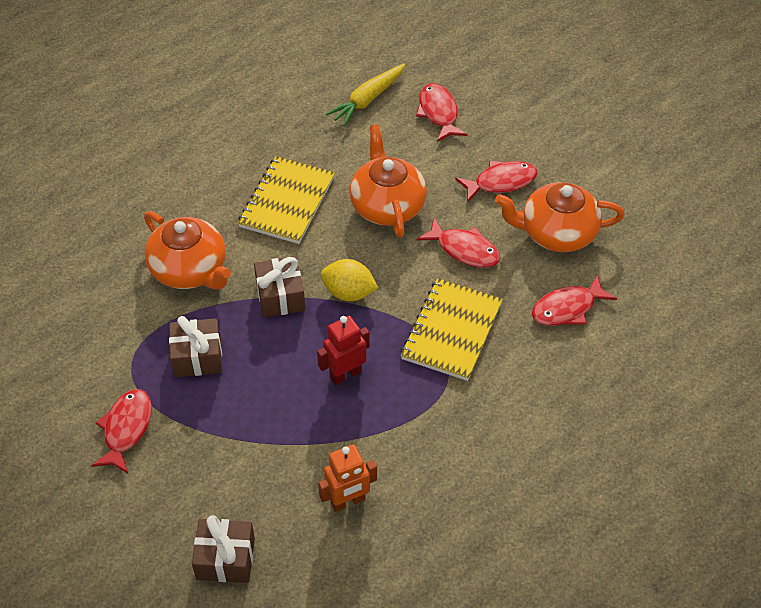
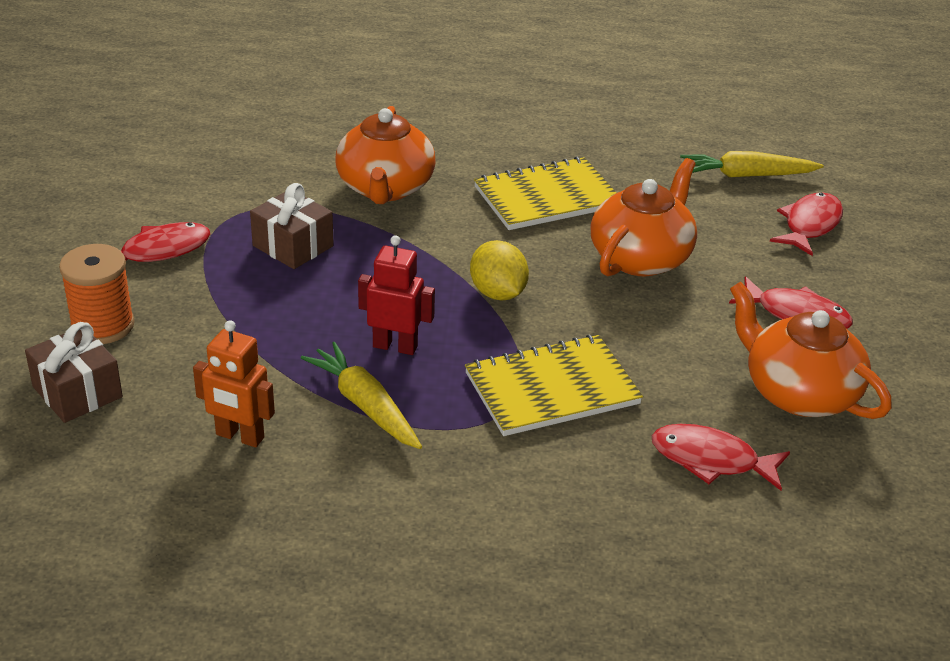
camera: 45 degrees right, 15 degrees down
brown gift [254,256,305,318] -> none
red fish [417,218,501,268] -> none
none -> orange spool [59,244,135,344]
none -> yellow carrot [301,342,422,449]

